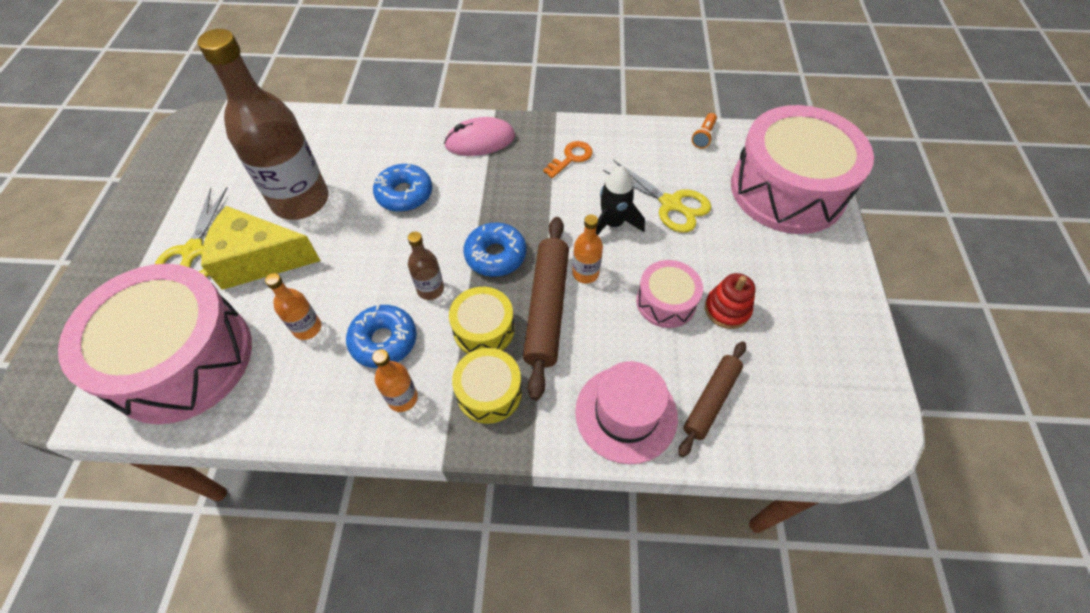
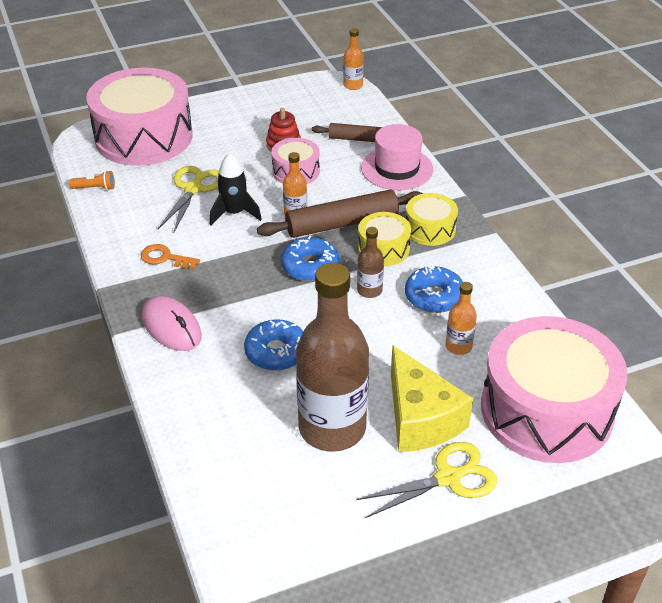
camera: 115 degrees left, 15 degrees down
orange bottle [372,349,418,412] -> orange bottle moved to [343,28,364,90]

